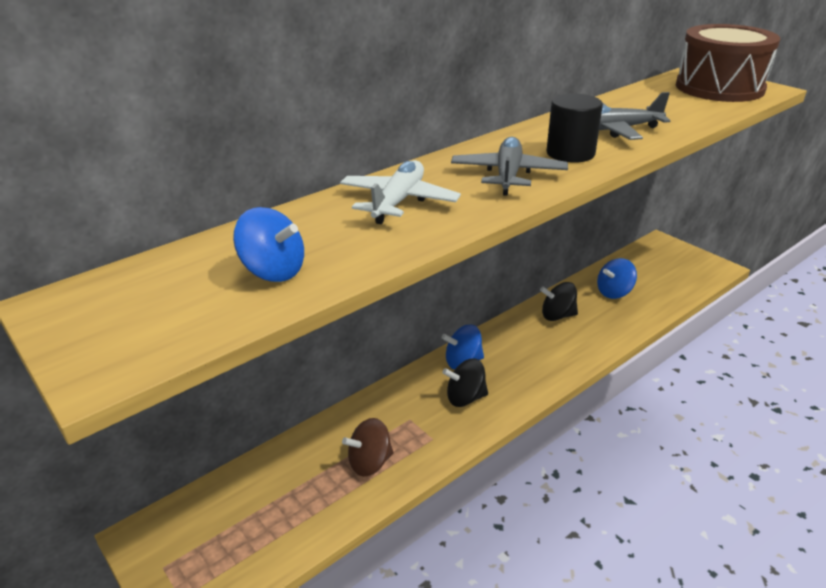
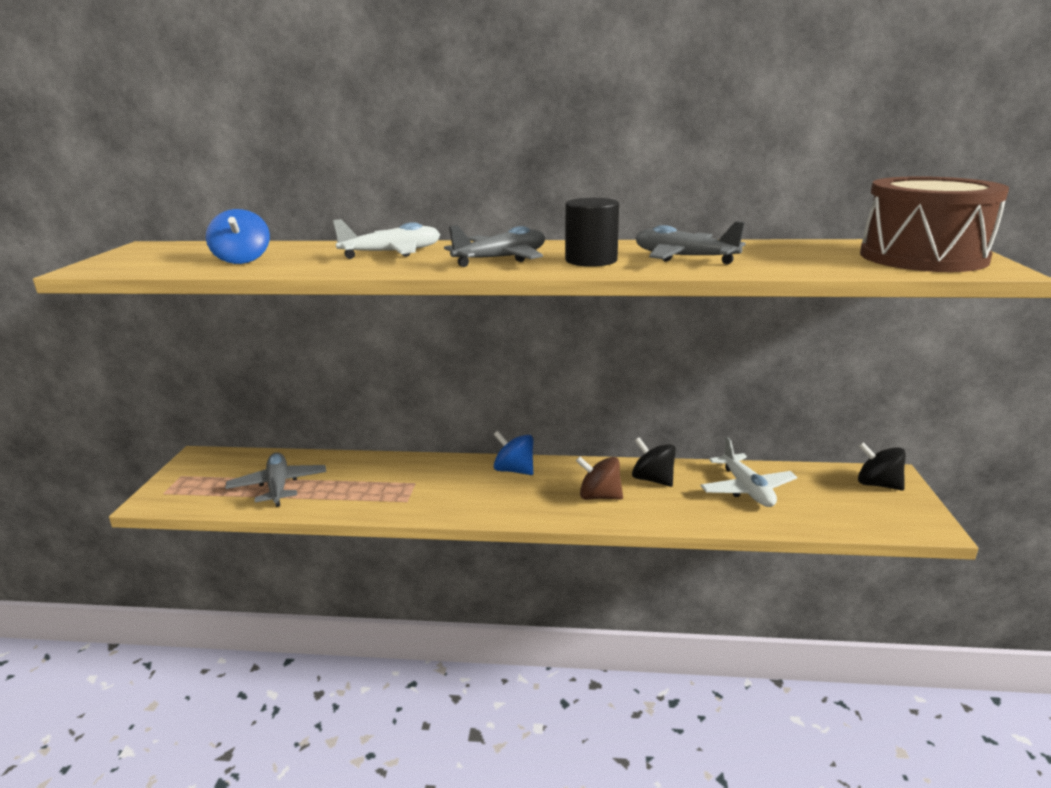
camera: 45 degrees right, 10 degrees down
brown spinning top [342,418,394,476] -> brown spinning top moved to [576,457,623,500]
black spinning top [442,359,488,407] -> black spinning top moved to [858,442,906,491]
blue spinning top [597,258,637,299] -> white plane [701,437,797,507]
none -> grey plane [225,452,326,507]

